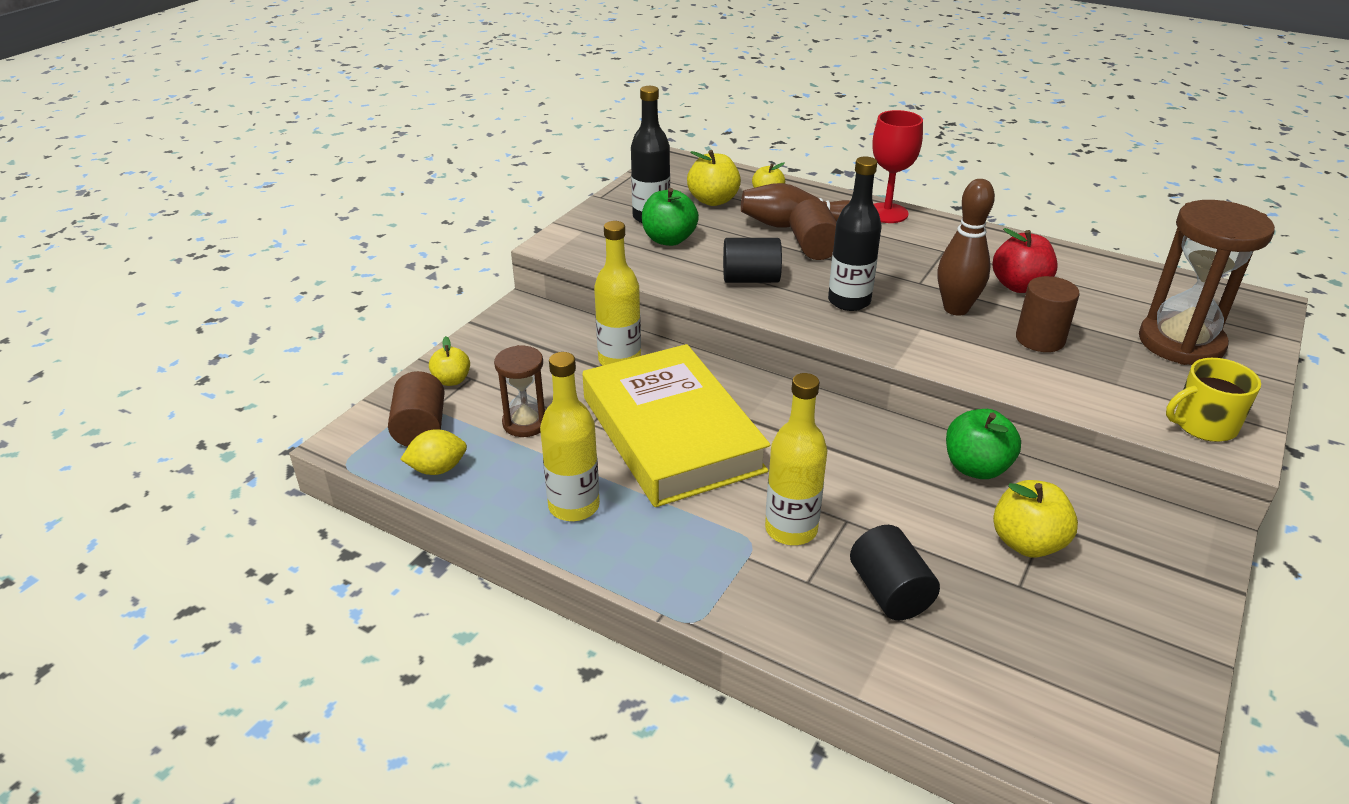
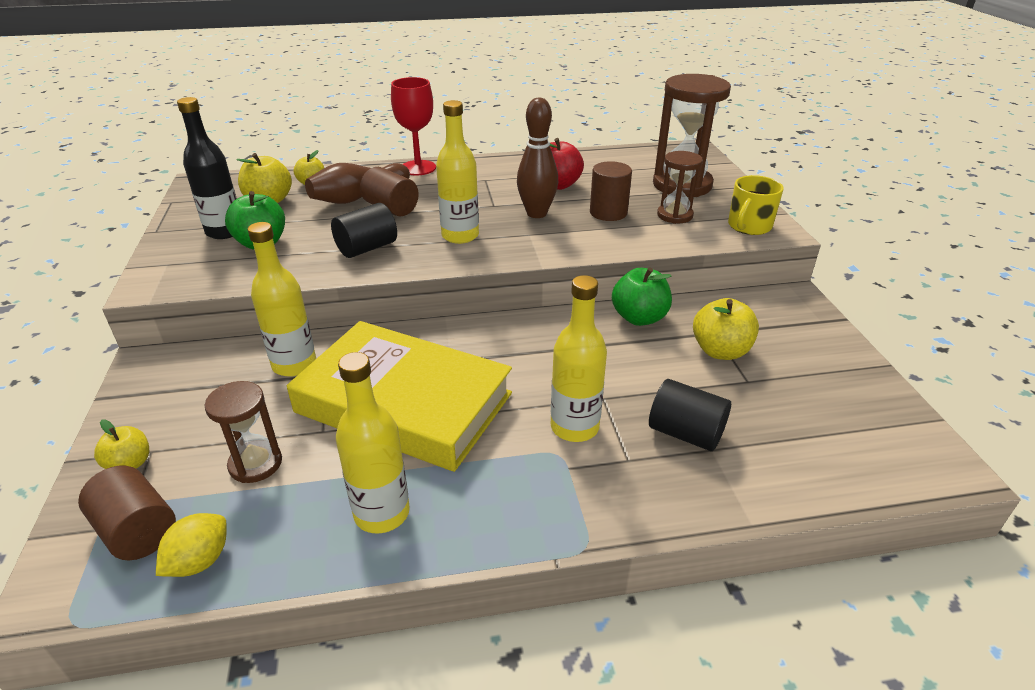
camera: 40 degrees left, 0 degrees up
black bottle [828,157,882,311] -> yellow bottle [436,100,479,244]
none -> brown hourglass [657,151,703,224]

